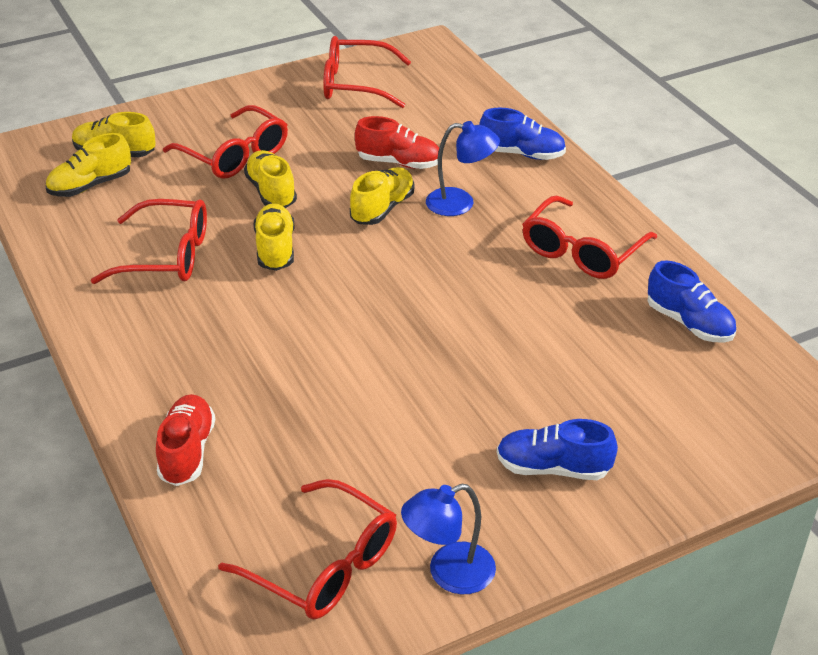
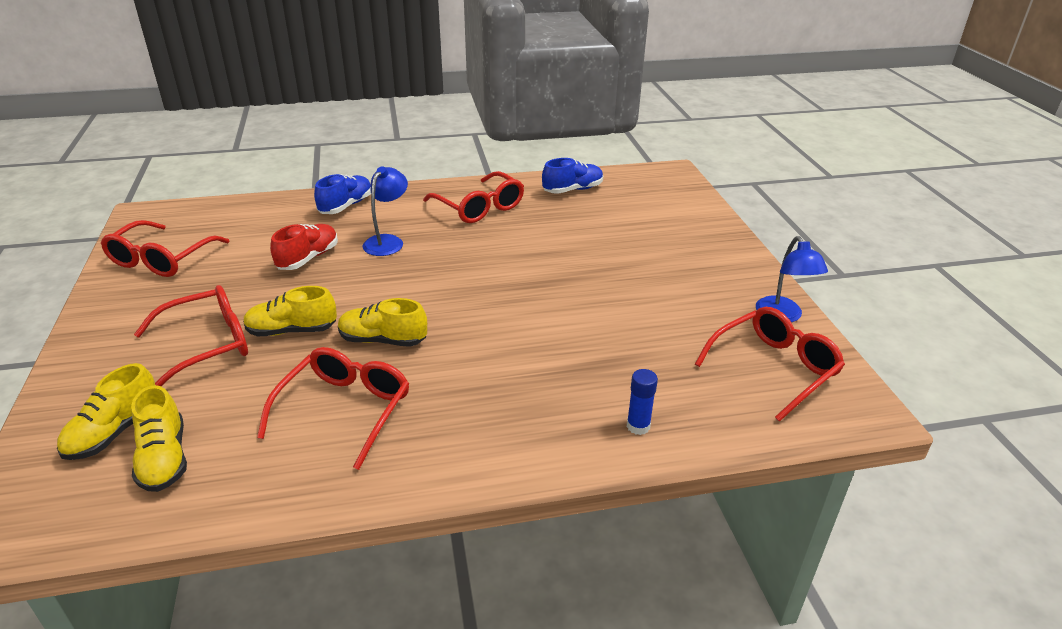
camera: 75 degrees left, 5 degrees down
red shoe [156,394,215,486] -> blue glue stick [627,369,658,435]
yellow shoe [350,167,414,225] -> none
blue shoe [497,419,618,480] -> none

